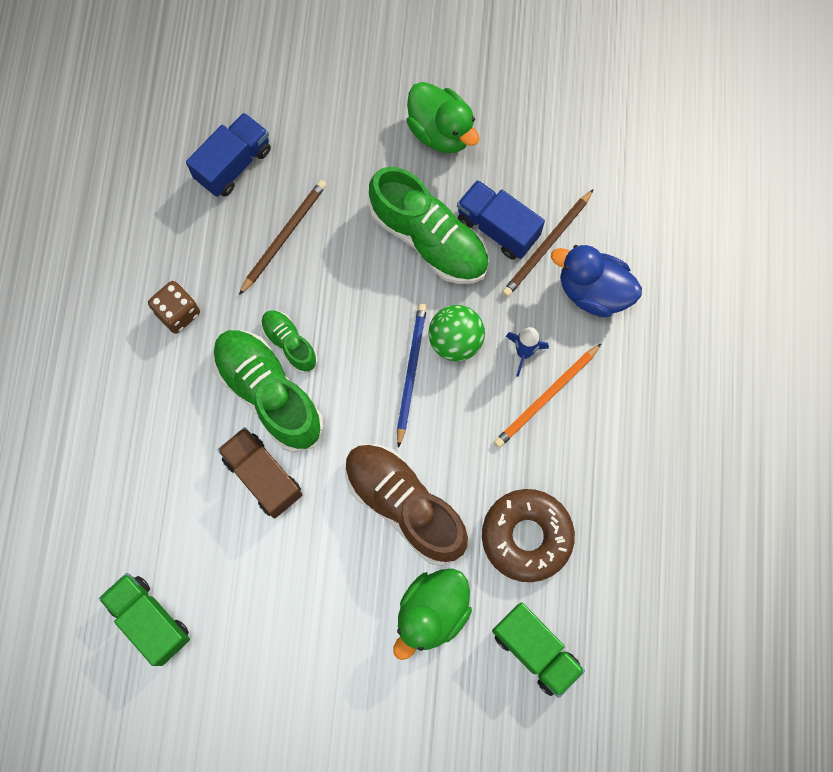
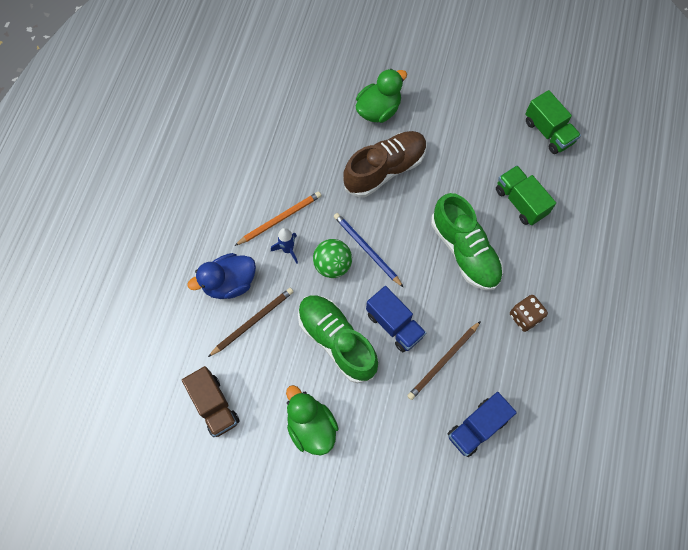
camera: 170 degrees left, 5 degrees down
brown truck [217,427,302,518] -> brown truck moved to [182,366,240,437]
green shoe [261,310,318,374] -> none
brown shoe [345,444,468,566] -> brown shoe turned 90 degrees counterclockwise [343,131,427,197]
blue pencil [397,304,427,448] -> blue pencil turned 120 degrees clockwise [334,213,403,287]
blue truck [457,180,545,260] -> blue truck moved to [366,286,426,352]
brown donut [482,489,575,582] -> none
green truck [492,602,585,698] -> green truck moved to [496,165,556,225]
blue duck [551,245,642,317] -> blue duck turned 120 degrees clockwise [188,253,256,299]

